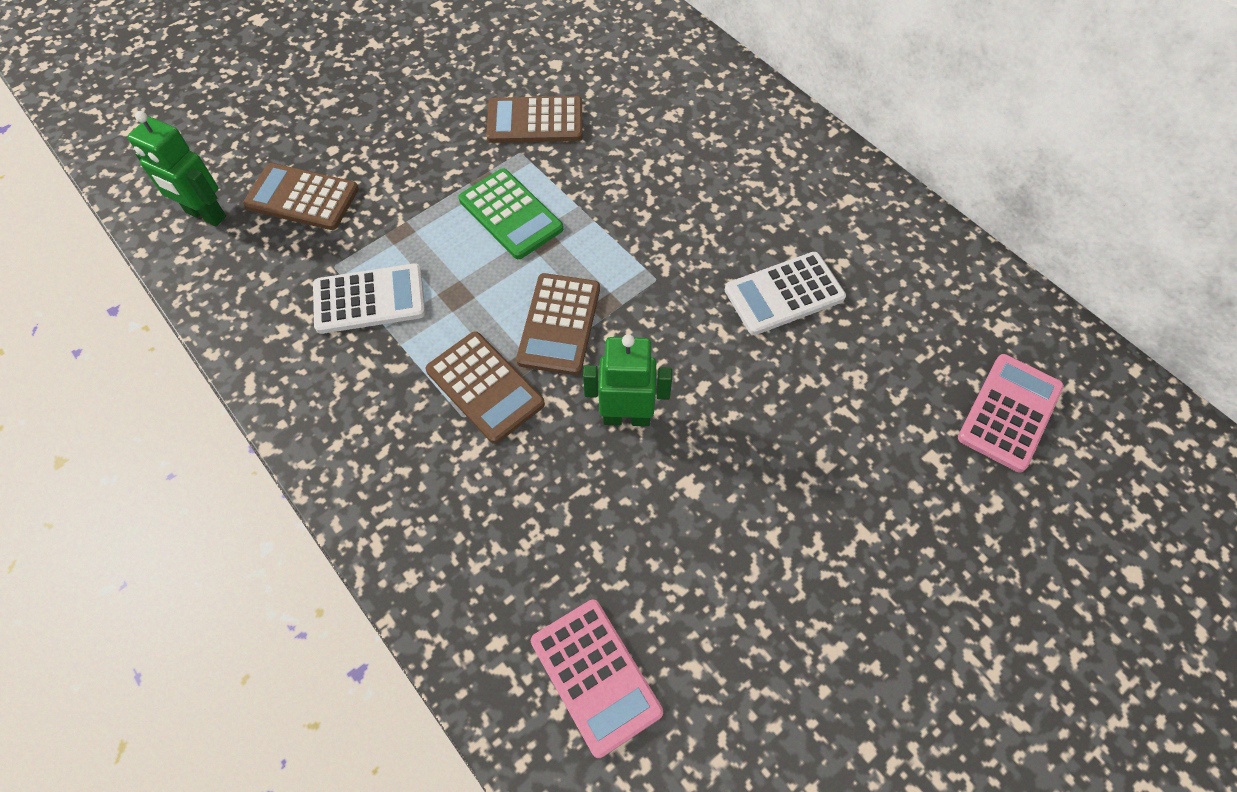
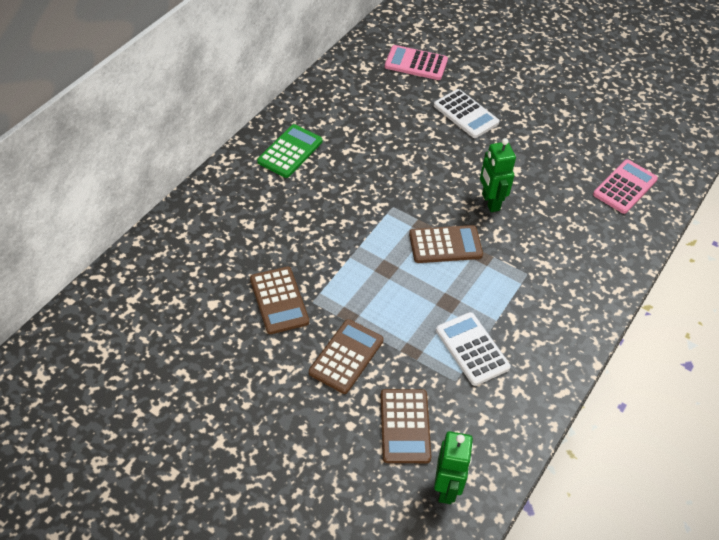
camera: 110 degrees left, 10 degrees down
brown calculator [426,331,545,444] -> brown calculator moved to [309,319,383,394]
green calculator [459,168,563,259] -> green calculator moved to [257,124,323,178]
white calculator [725,252,846,335] -> white calculator moved to [434,89,500,138]

